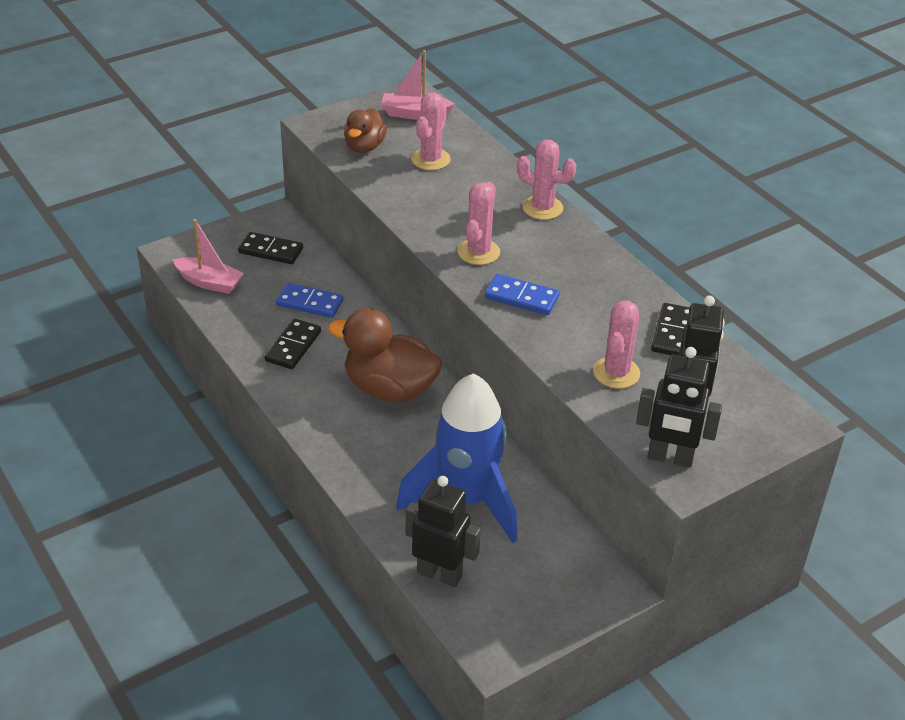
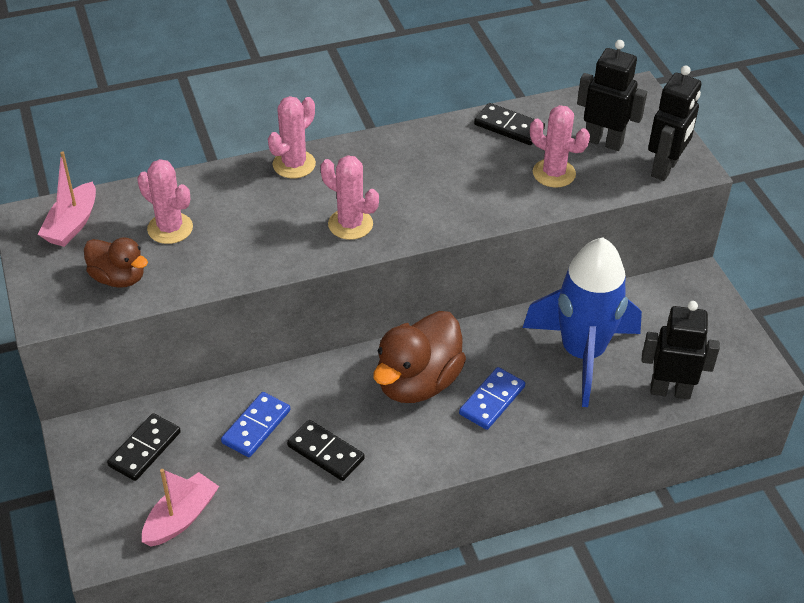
camera: 75 degrees left, 5 degrees up
black robot [406,476,481,587] -> black robot turned 60 degrees clockwise [642,301,720,400]
blue domino [485,274,560,315] -> blue domino moved to [459,367,525,430]

